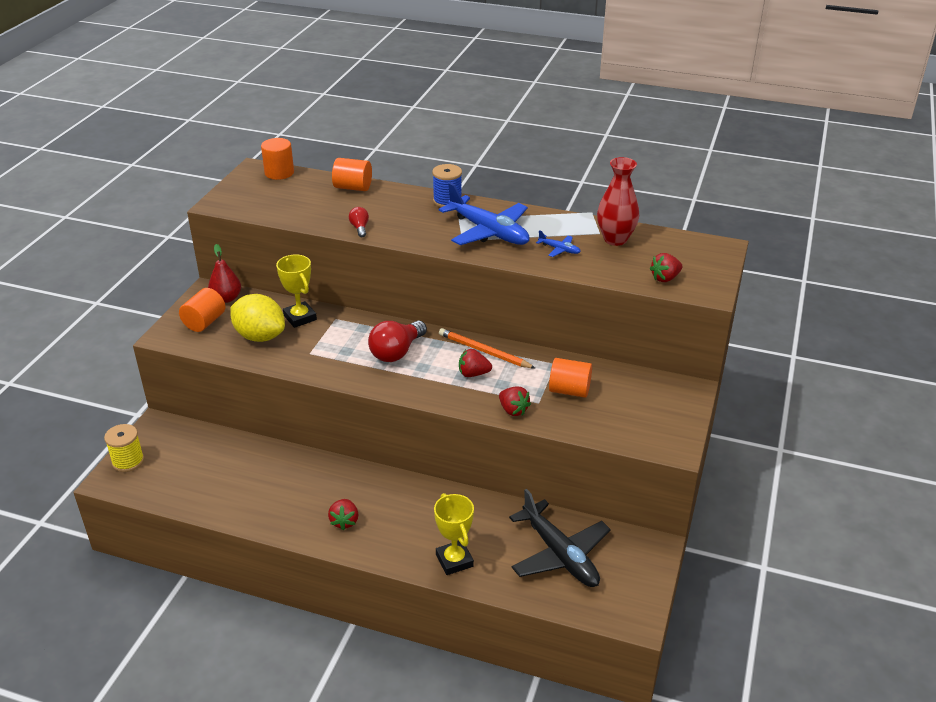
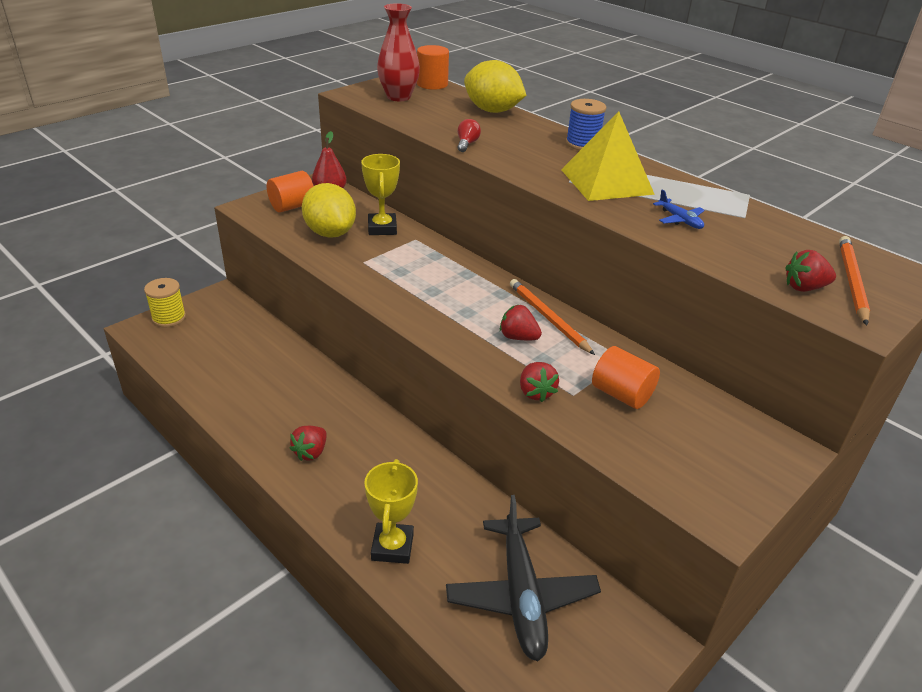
camera: 25 degrees right, 0 degrees up
orange cylinder [332,158,372,191] -> yellow lemon [464,60,526,113]
red light bulb [368,320,427,362] -> none
blue plane [439,183,529,245] -> yellow pyramid [561,111,655,201]
red vase [597,157,639,246] -> red vase moved to [377,3,420,101]
none -> orange pencil [839,236,870,325]

